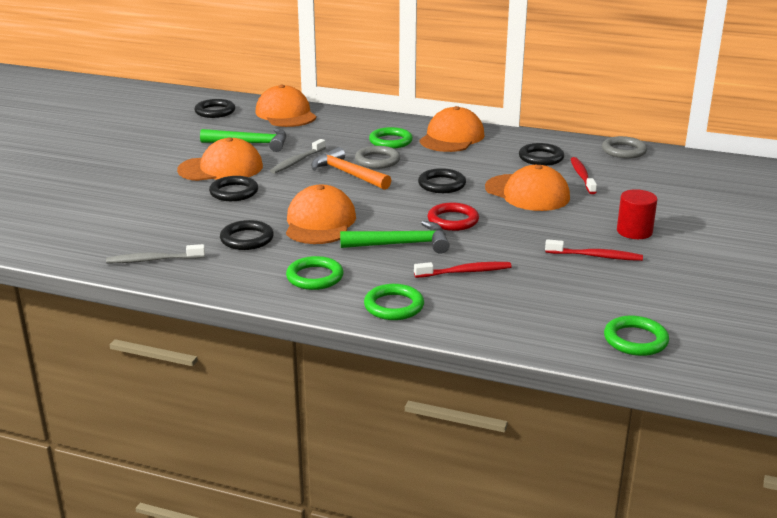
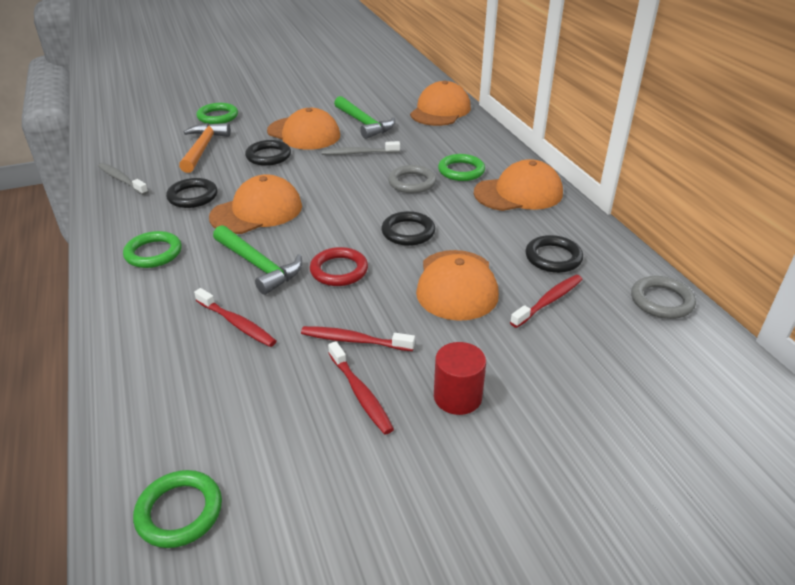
camera: 50 degrees right, 10 degrees up
black ring [194,99,235,118] -> none
orange hammer [311,147,391,190] -> orange hammer moved to [179,123,231,173]
green ring [364,284,424,320] -> green ring moved to [196,103,238,124]
none -> red toothbrush [301,326,415,351]

